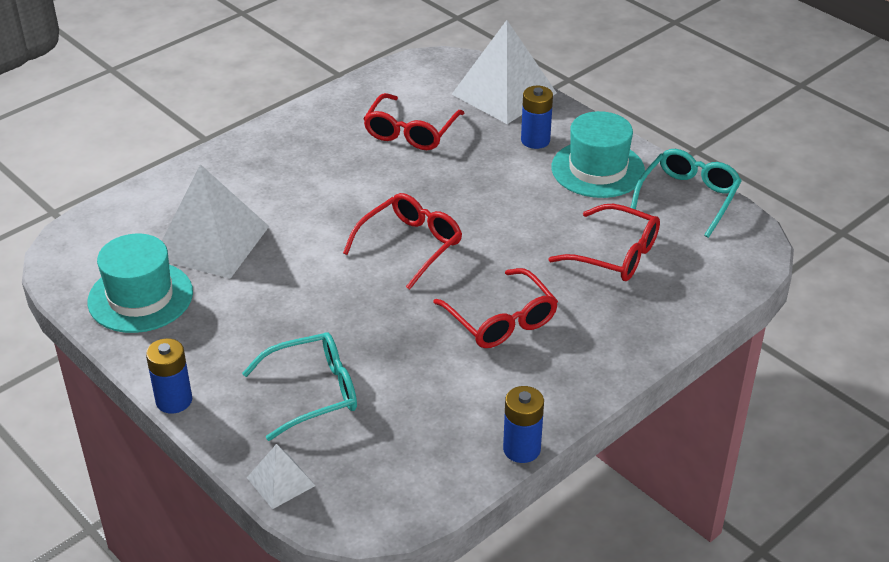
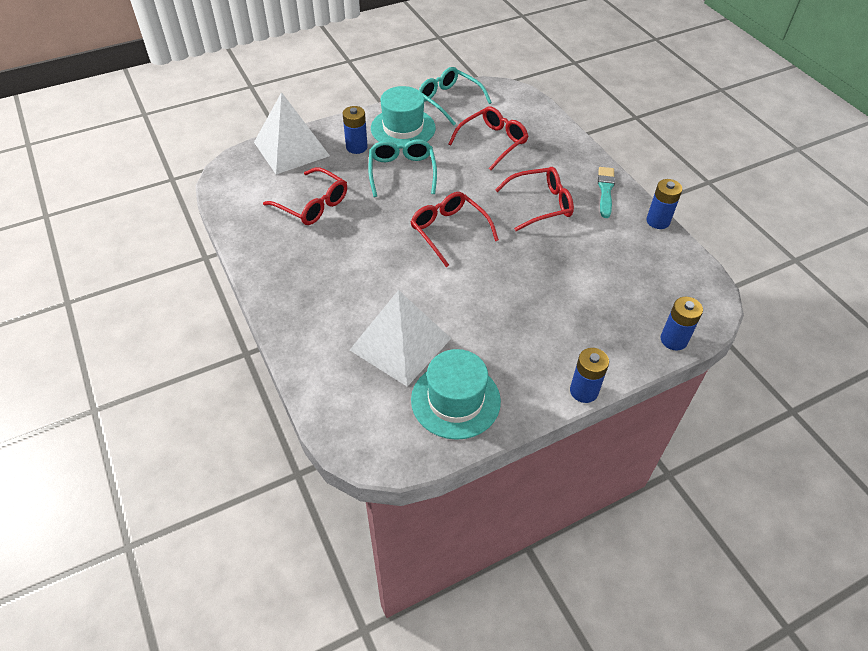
camera: 75 degrees left, 10 degrees up
turquoise glasses [242,332,357,441] -> turquoise glasses moved to [368,139,437,197]
white pyramid [247,444,316,509] -> blue battery [661,297,703,351]
none -> turquoise brush [598,167,615,218]

